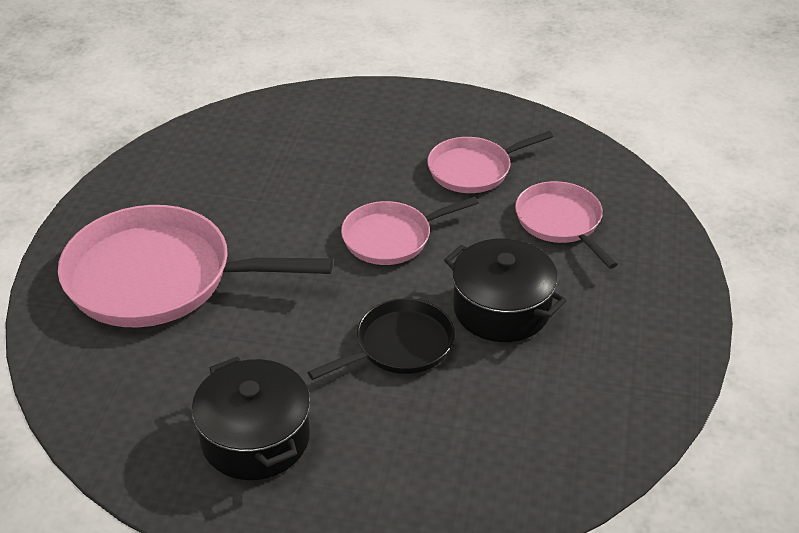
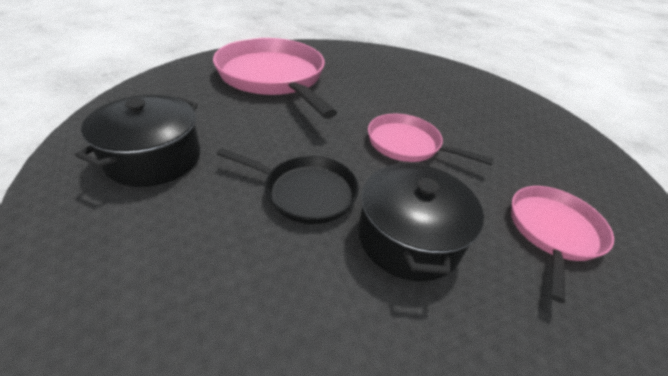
camera: 50 degrees right, 0 degrees up
pink pan [427,131,553,193] -> none

